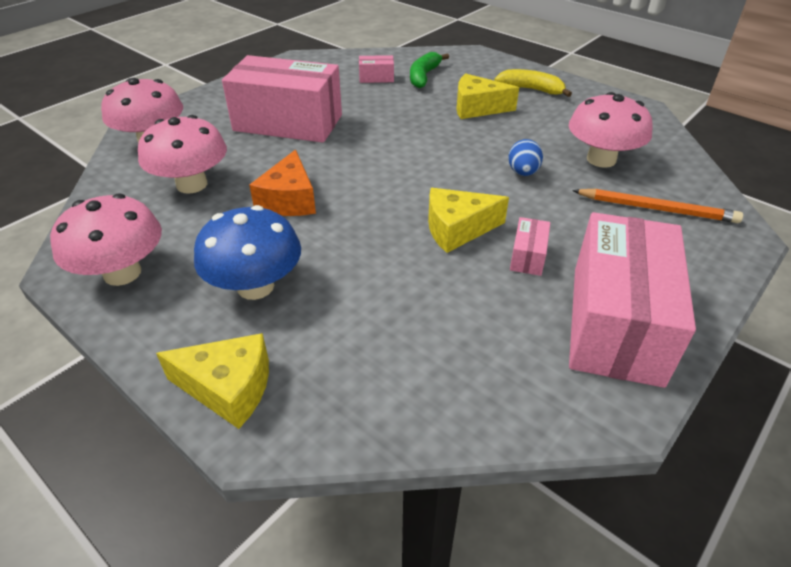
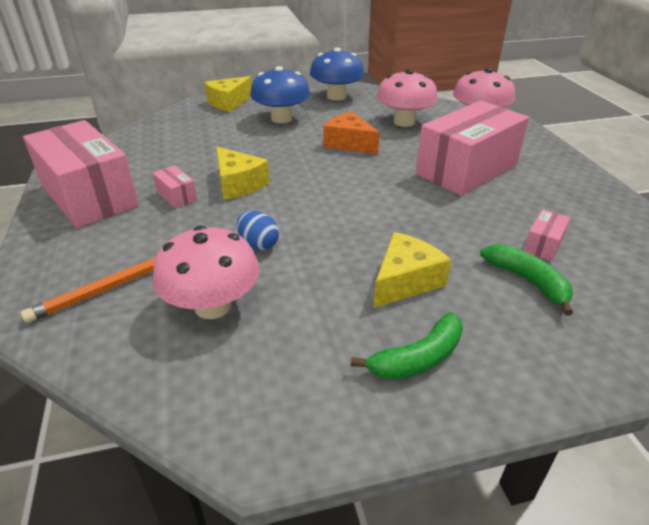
camera: 125 degrees right, 5 degrees down
pink mushroom [50,194,162,286] -> blue mushroom [310,47,364,101]
yellow cheese [428,188,509,253] -> yellow cheese turned 120 degrees clockwise [216,147,270,200]
yellow banana [494,69,572,97] -> green banana [351,312,463,380]

